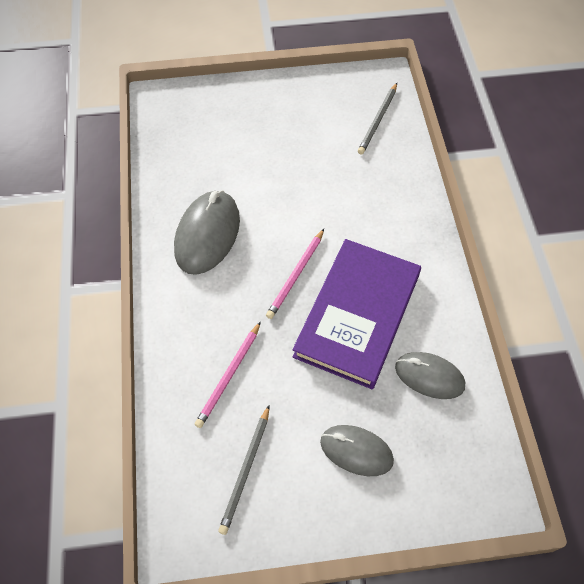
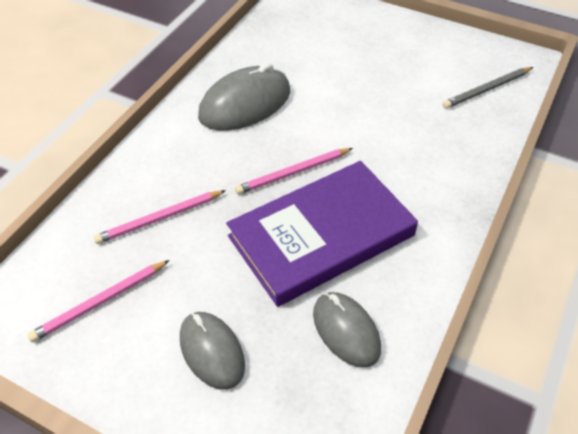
camera: 35 degrees right, 10 degrees down
grey pencil [218,405,269,535] -> pink pencil [27,260,170,342]

